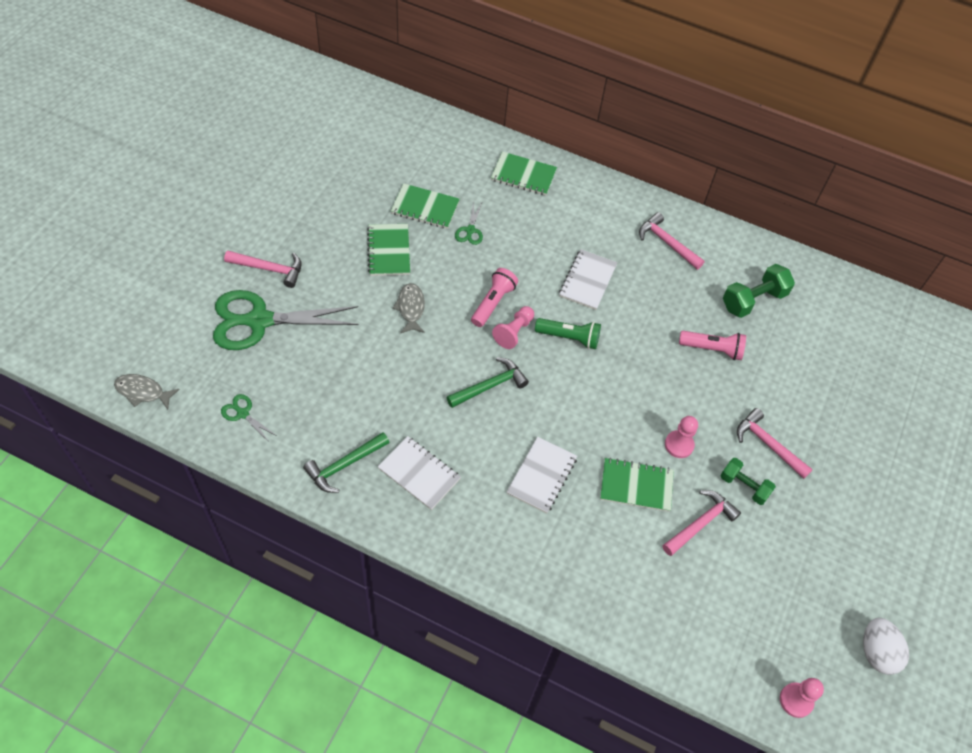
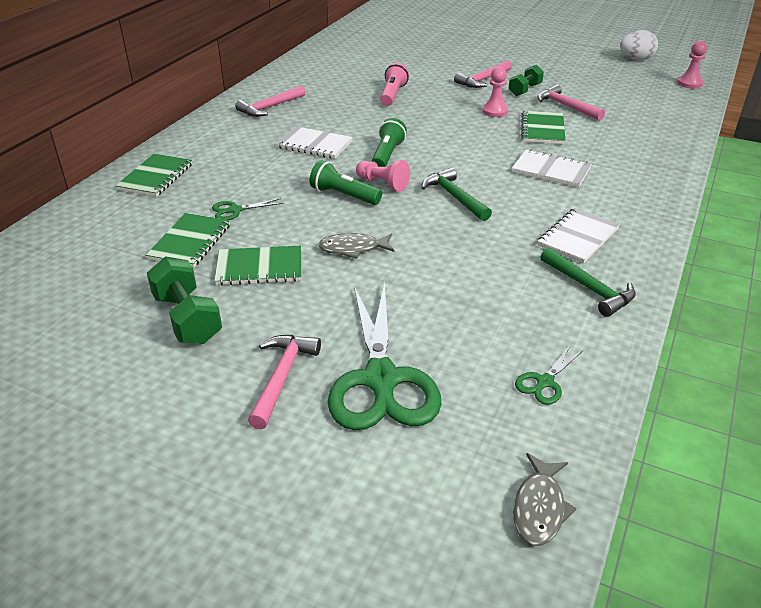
camera: 85 degrees left, 20 degrees down
green scissors [455,201,483,245] -> green scissors turned 150 degrees clockwise [212,198,283,220]
pink flashlight [471,268,518,327] -> green flashlight [309,160,382,205]
green dumbbell [723,264,795,318] -> green dumbbell moved to [147,256,222,344]

